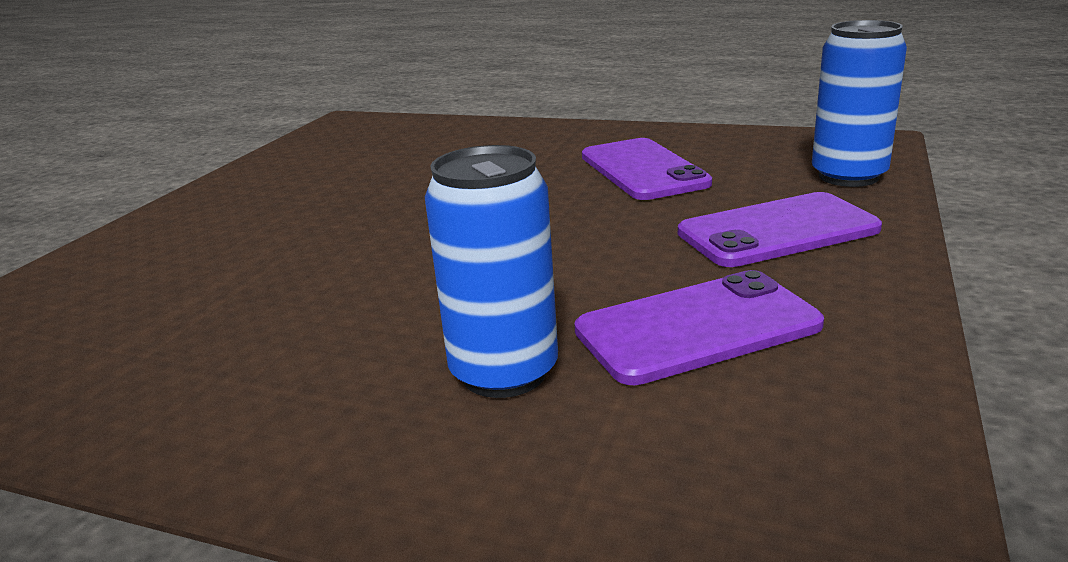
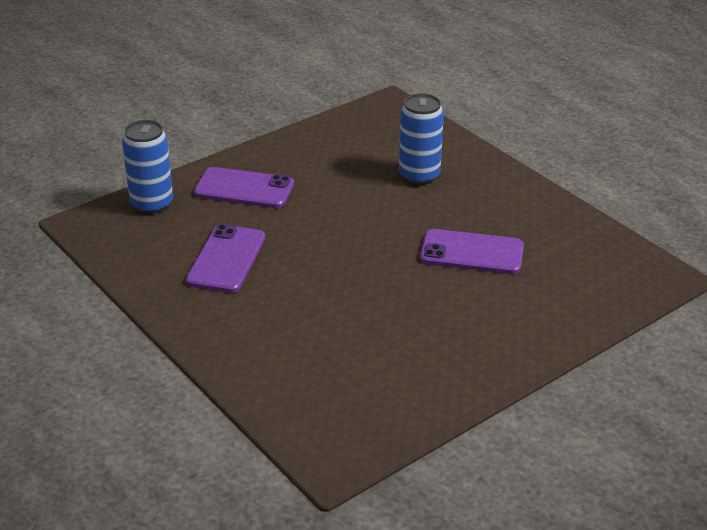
camera: 150 degrees left, 10 degrees up
purple phone [574,270,824,385] -> purple phone moved to [420,229,524,274]

